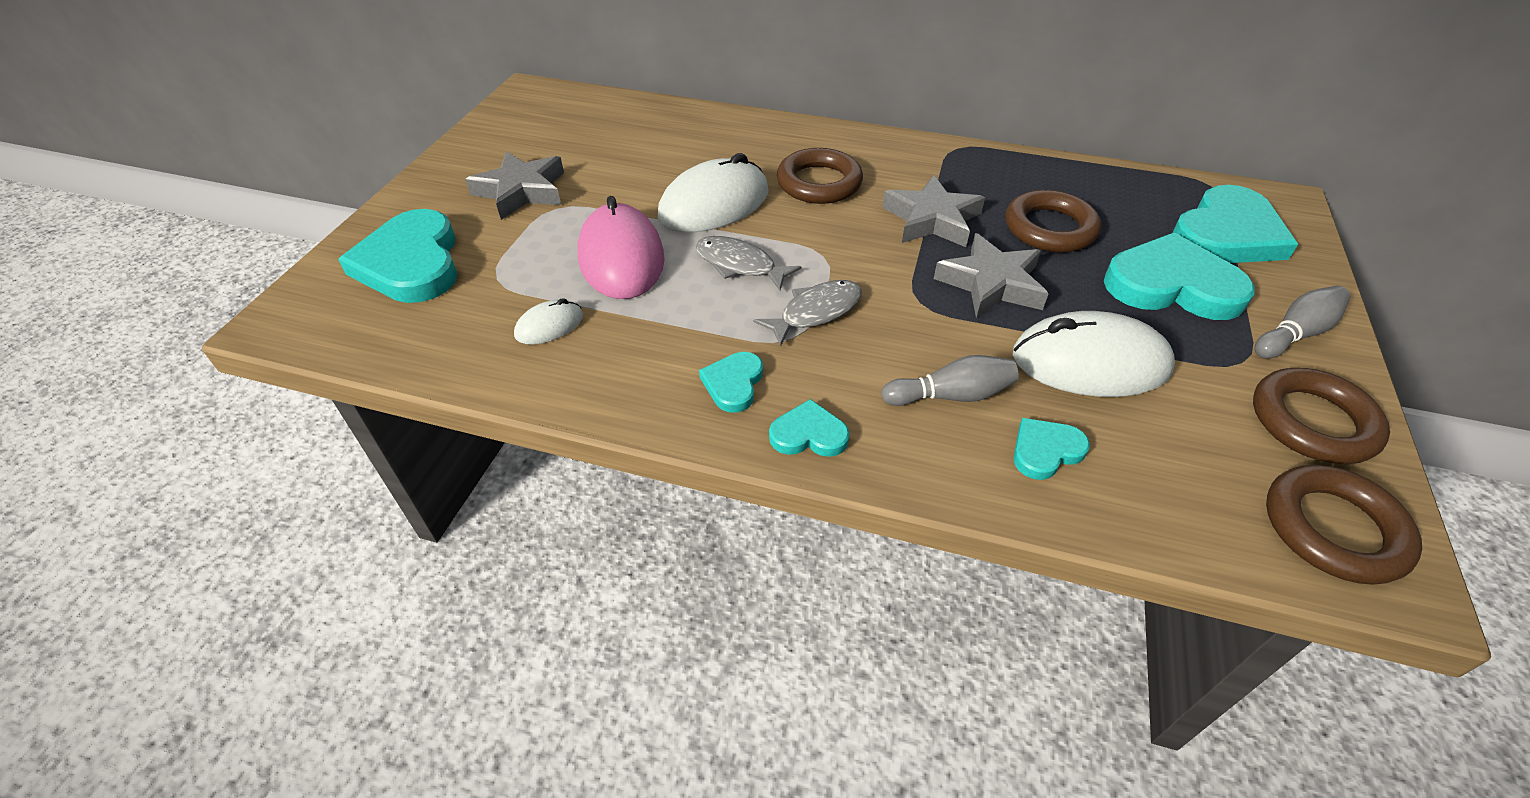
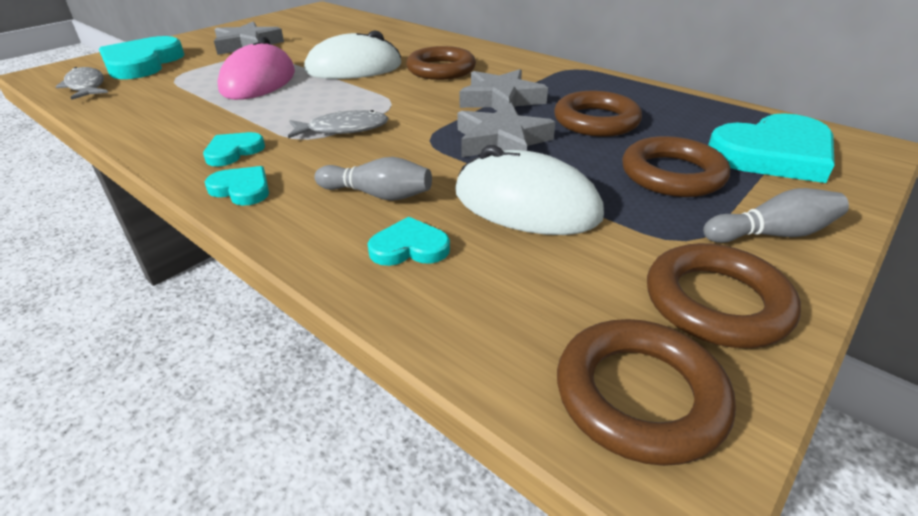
camera: 25 degrees right, 10 degrees down
white mouse [514,298,583,345] -> none
grey fish [696,236,802,291] -> grey fish moved to [56,67,108,100]
turquoise heart [1104,233,1255,320] -> brown ring [622,136,730,197]

